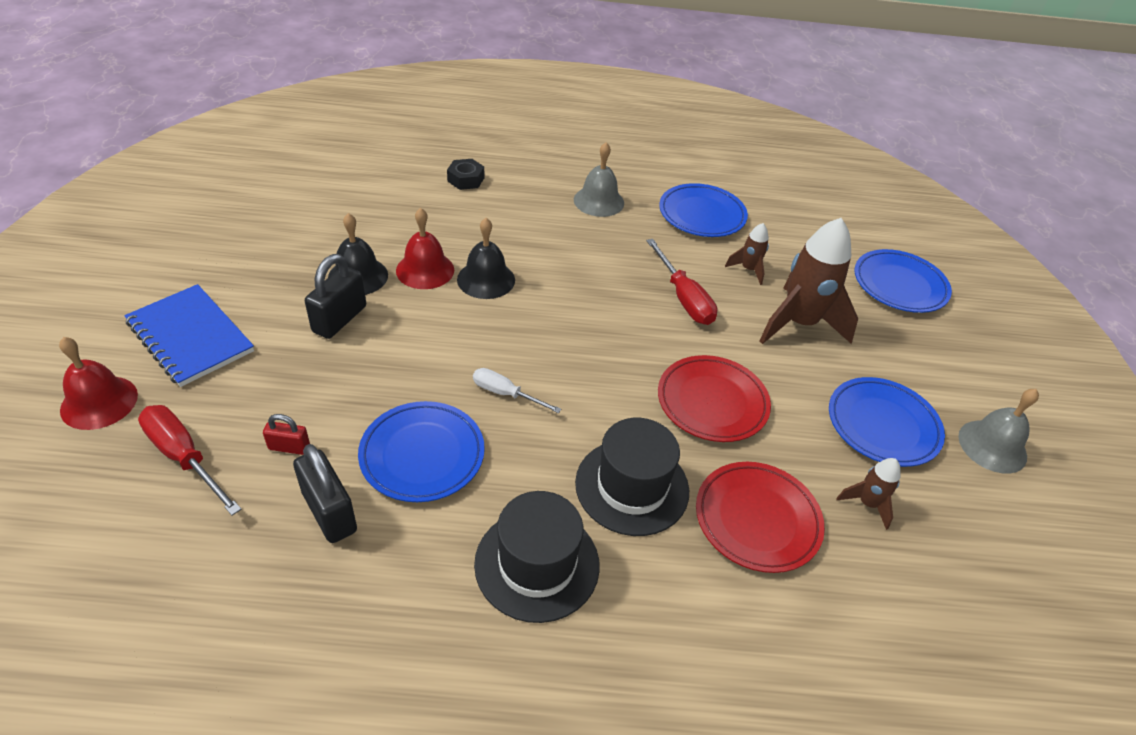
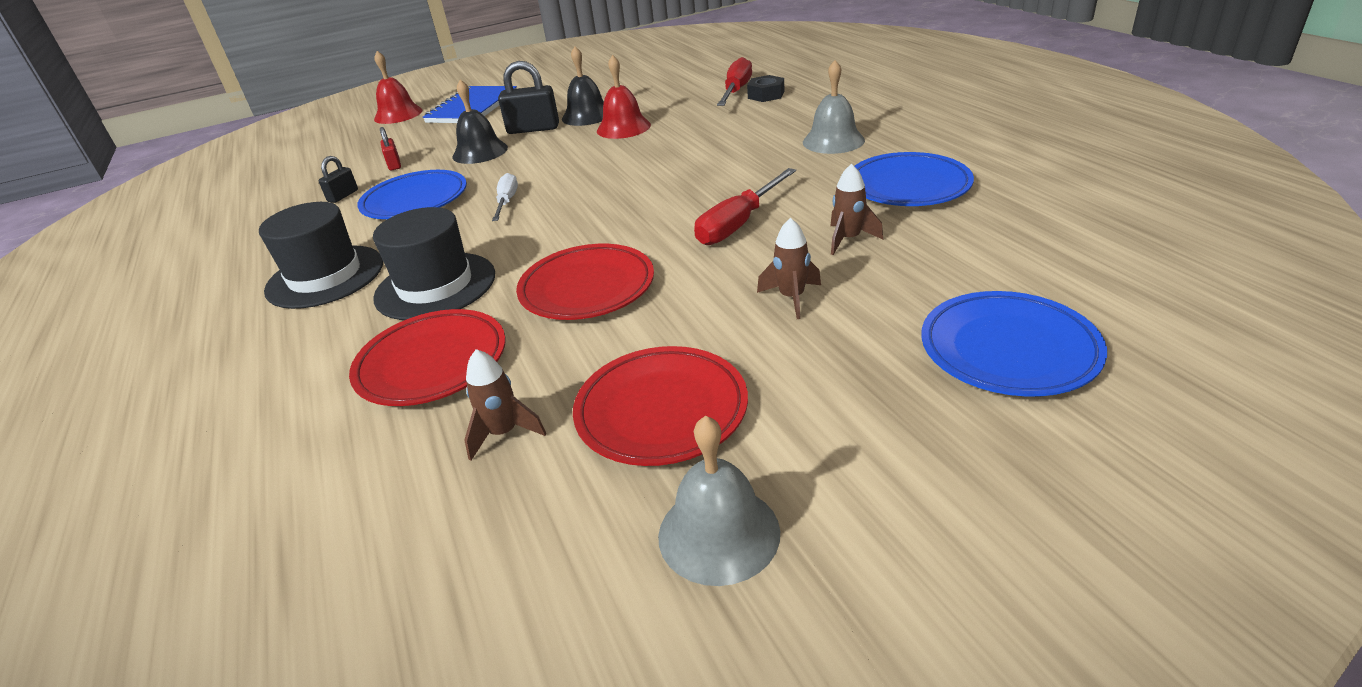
camera: 70 degrees right, 10 degrees down
red screwdriver [138,405,242,516] -> red screwdriver moved to [717,57,752,106]
black padlock [293,444,357,543] -> black padlock [319,156,358,203], size x0.55
black bell [457,218,515,299] -> black bell moved to [452,80,508,164]
brown rocket [760,218,858,344] -> brown rocket [757,218,821,319], size x0.48
blue plate [829,377,945,467] -> red plate [573,346,748,466]

